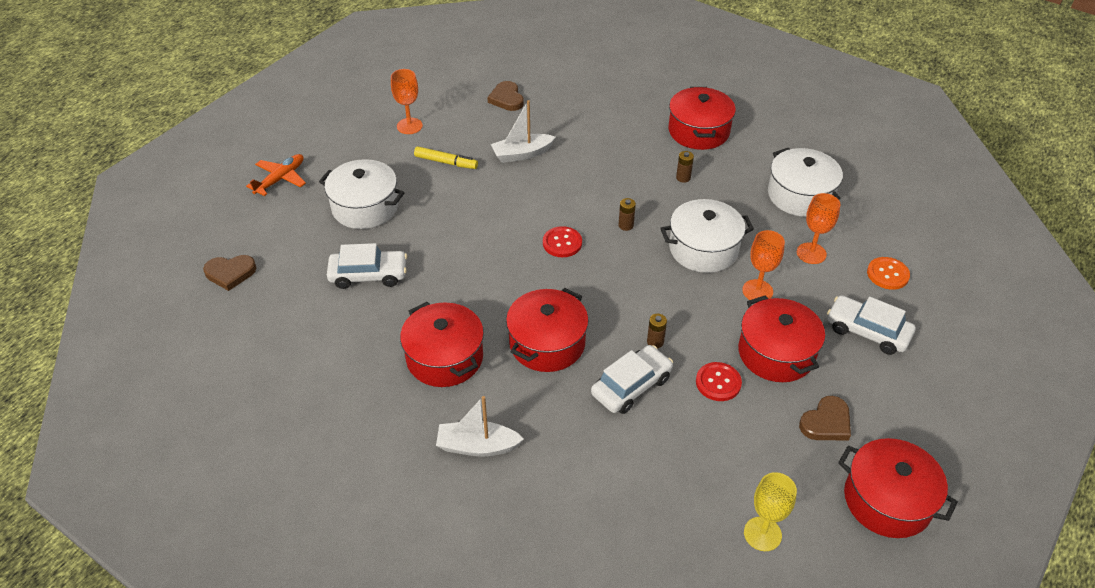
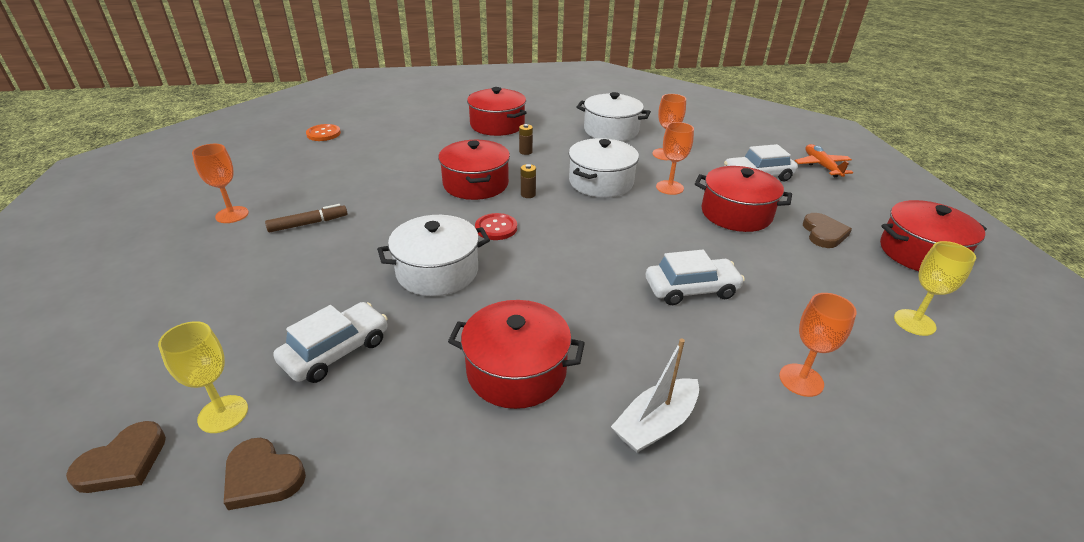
camera: 45 degrees left, 10 degrees down
orange plane [246,154,306,196] -> orange plane moved to [795,144,853,177]
white pot [319,159,405,229] -> white pot moved to [377,215,490,296]
yellow marker [414,147,478,169] -> brown marker [265,204,348,232]
brown heart [487,81,524,111] -> brown heart moved to [224,438,306,510]
white boat [491,100,556,163] -> none
red pot [506,288,589,372] -> red pot moved to [438,140,510,200]
white car [591,345,673,414] -> white car turned 75 degrees clockwise [646,250,745,305]
brown battery [647,314,667,348] -> none
red button [696,362,742,401] -> none
orange button [867,257,910,290] -> orange button moved to [306,124,341,141]
none -> yellow goblet [158,321,248,433]
none -> orange goblet [779,293,857,397]

